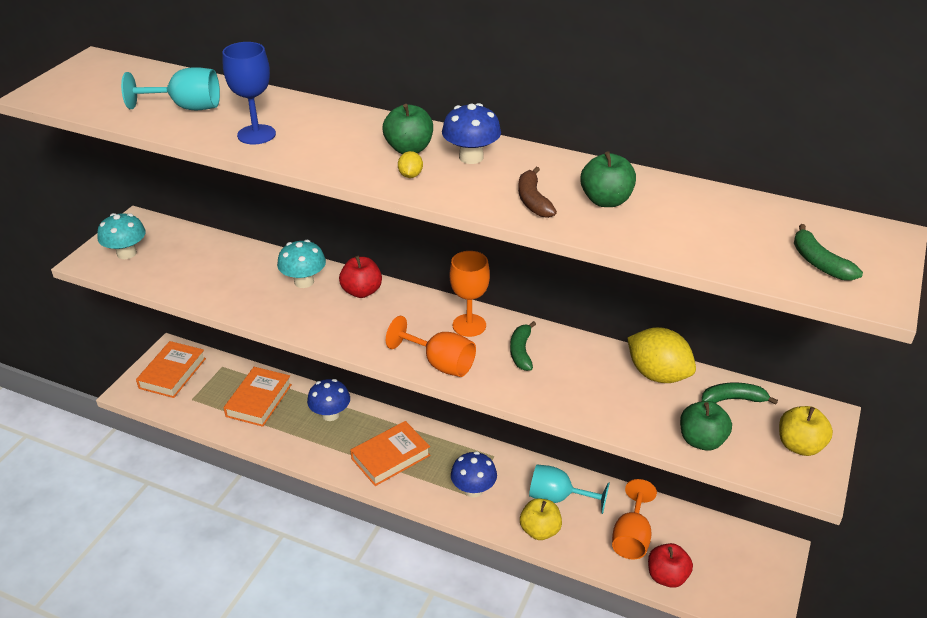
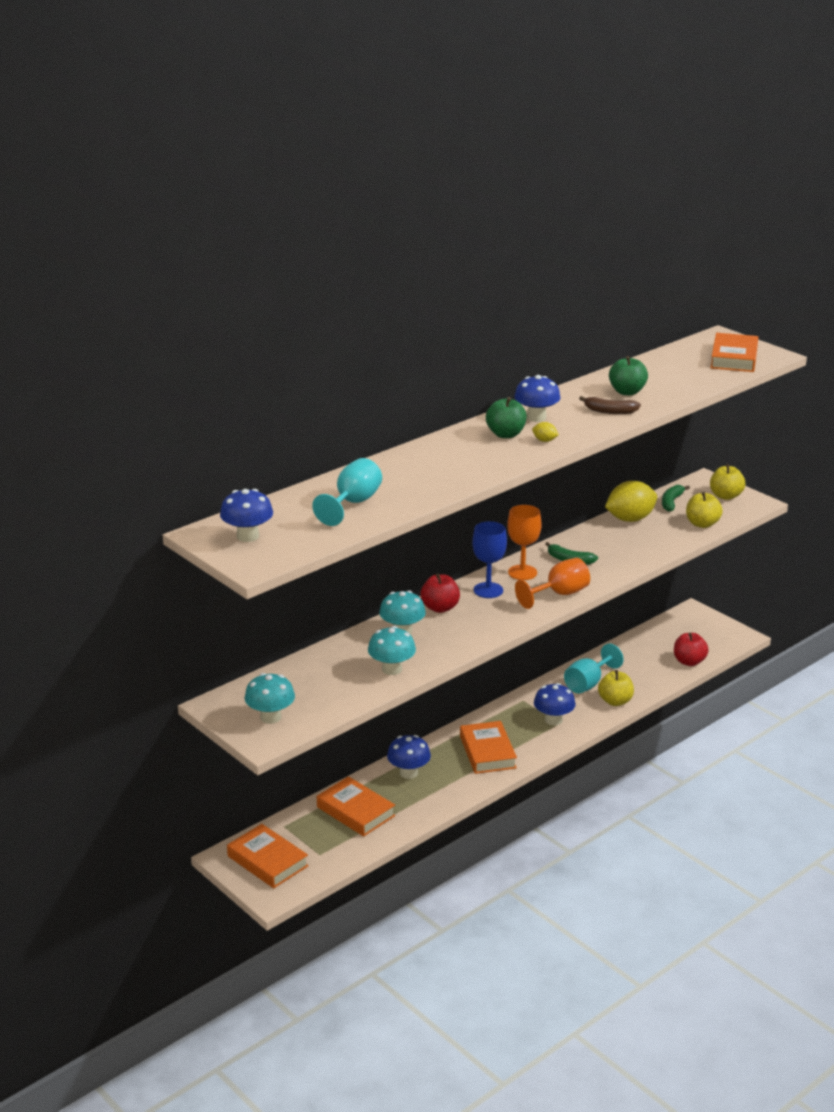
camera: 65 degrees left, 10 degrees down
blue goblet [222,42,276,145] -> blue goblet moved to [472,521,507,598]
orange goblet [612,479,657,559] -> none
green apple [680,401,732,451] -> yellow apple [686,492,723,528]
green banana [794,224,863,280] -> orange book [711,333,758,372]
none -> blue mushroom [220,489,273,542]
none -> turquoise mushroom [368,626,416,675]

